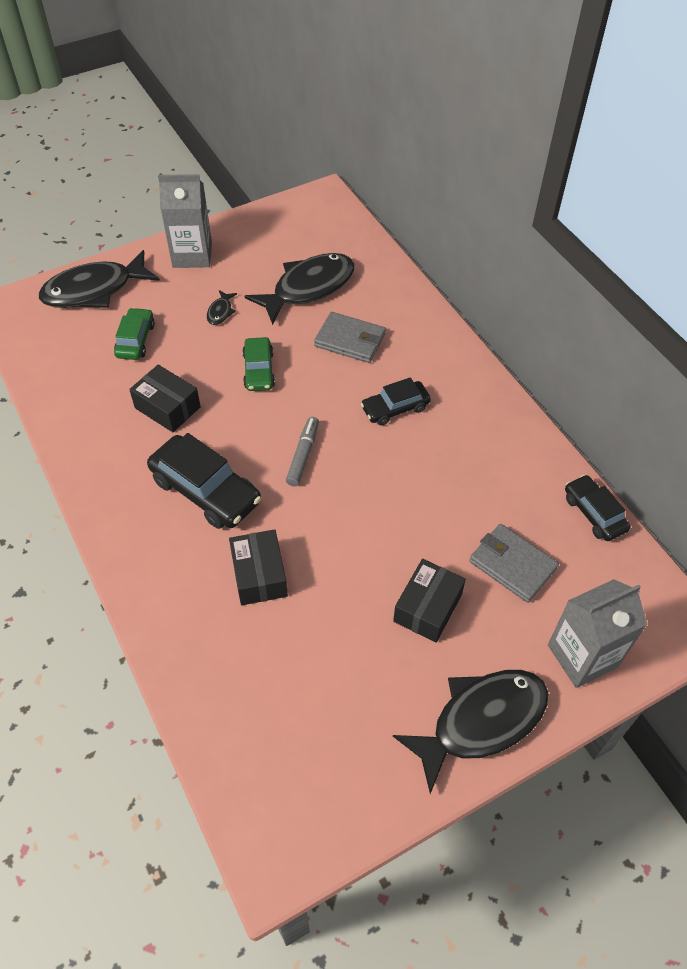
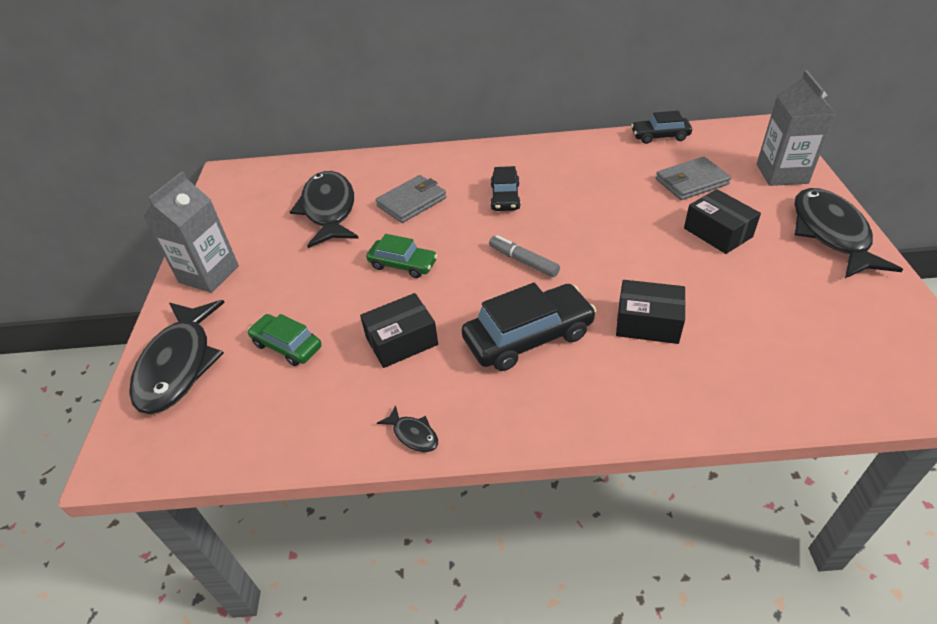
camera: 60 degrees left, 10 degrees down
black fish [207,290,237,325] -> black fish moved to [377,405,438,452]

